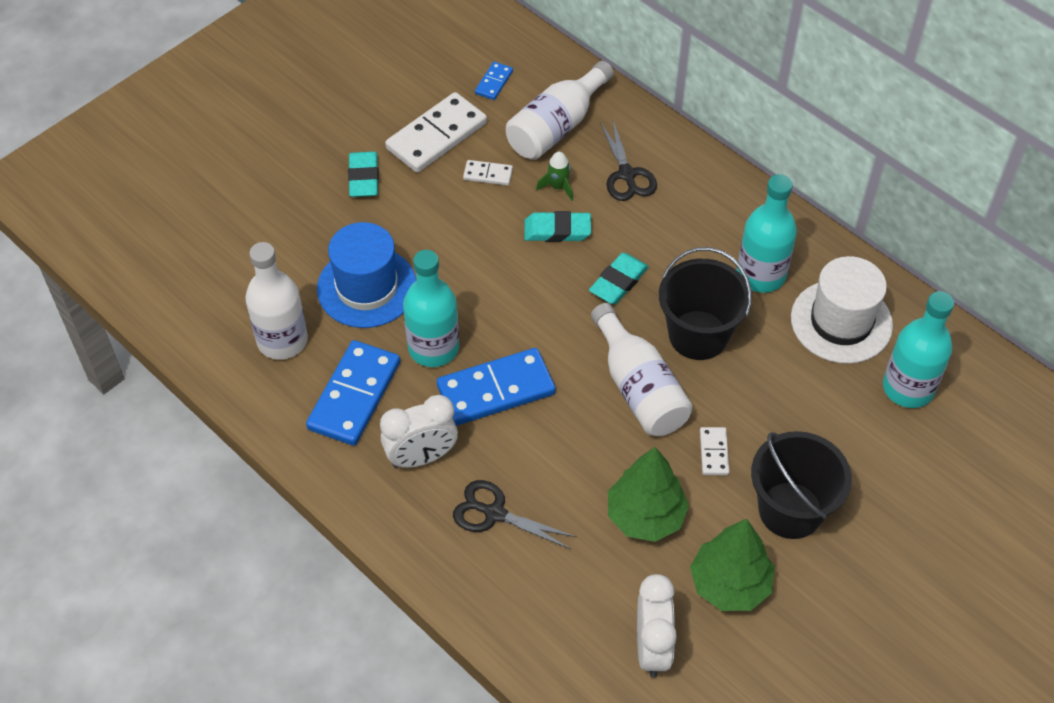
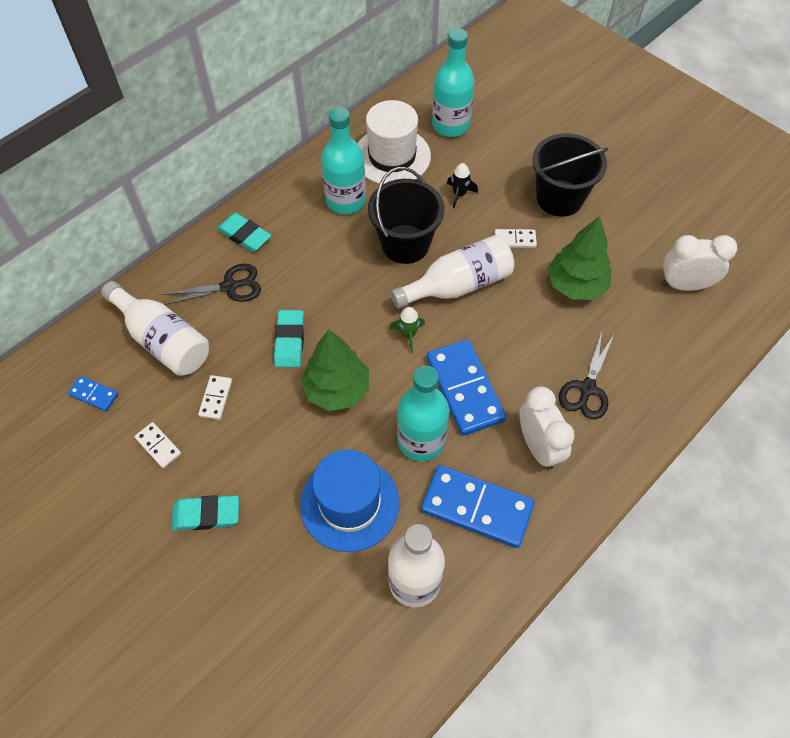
camera: 90 degrees left, 5 degrees up
white domino [385,92,487,173] -> white domino [134,422,181,468], size x0.47
green rocket [536,152,573,201] -> green rocket moved to [389,307,425,353]
turquoise eraser [589,253,649,304] -> turquoise eraser moved to [217,213,272,252]
green tree [690,518,774,611] -> green tree moved to [300,330,369,411]
none -> black rocket [447,163,478,208]

